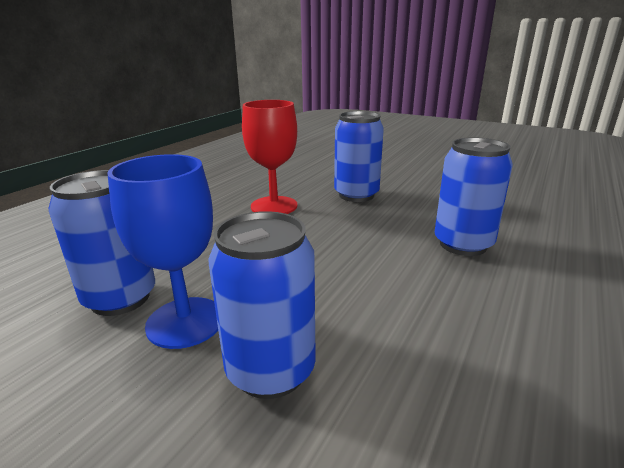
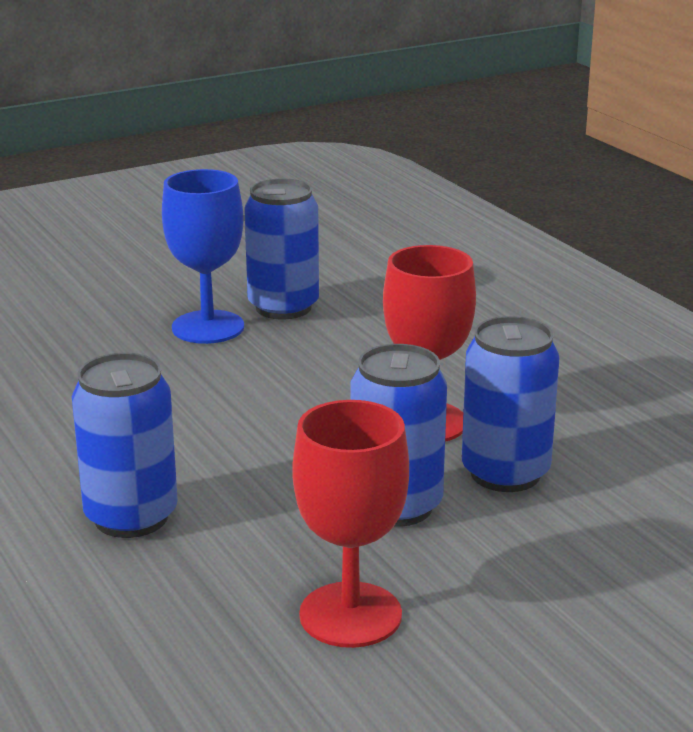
camera: 120 degrees right, 0 degrees up
blue can [208,211,316,399] -> blue can moved to [462,316,559,492]
none -> red goblet [292,400,409,648]

